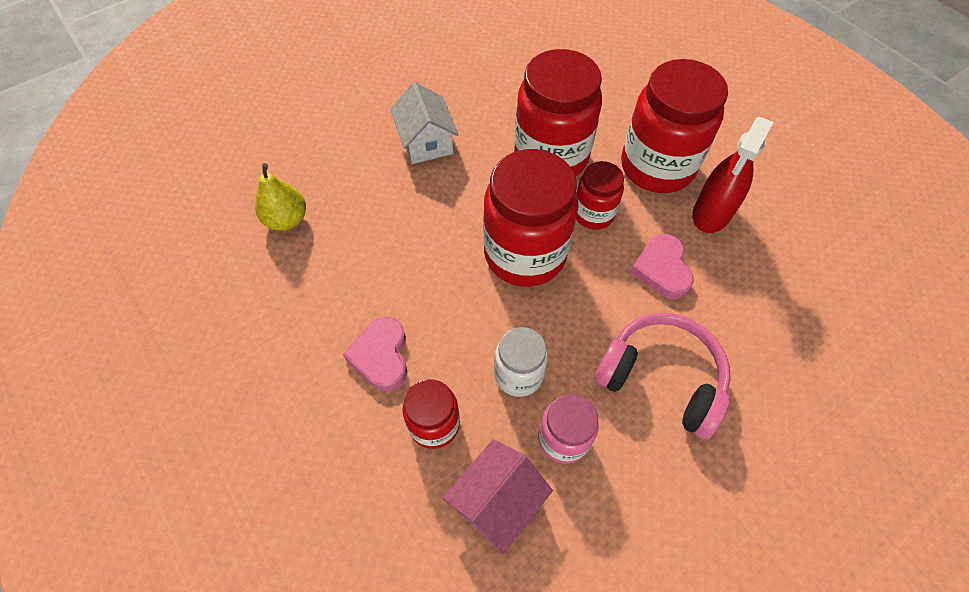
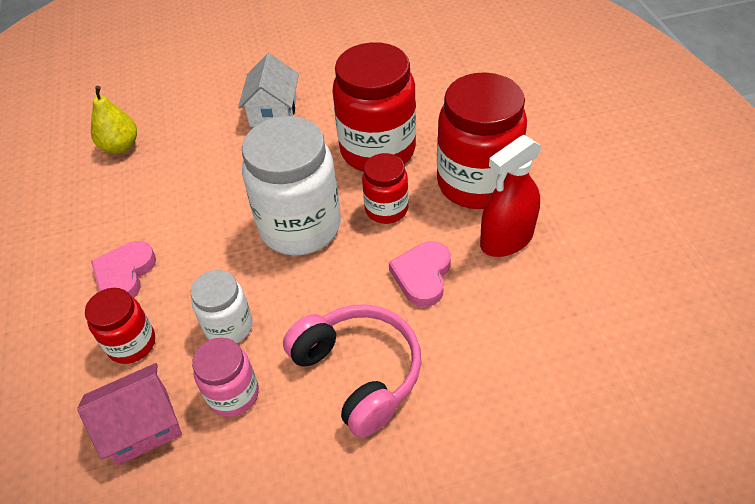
camera: 25 degrees right, 10 degrees down
red jar [483,149,578,287] -> white jar [242,116,341,256]

